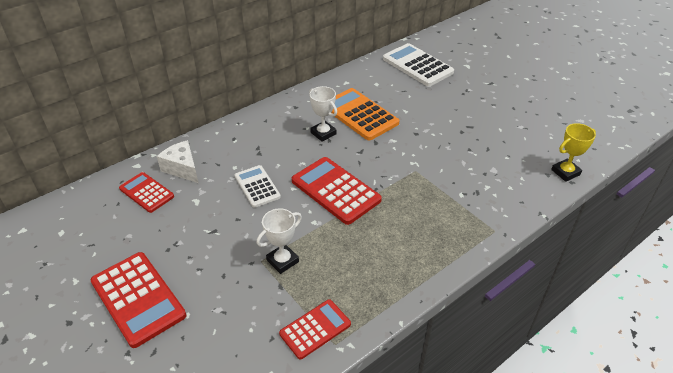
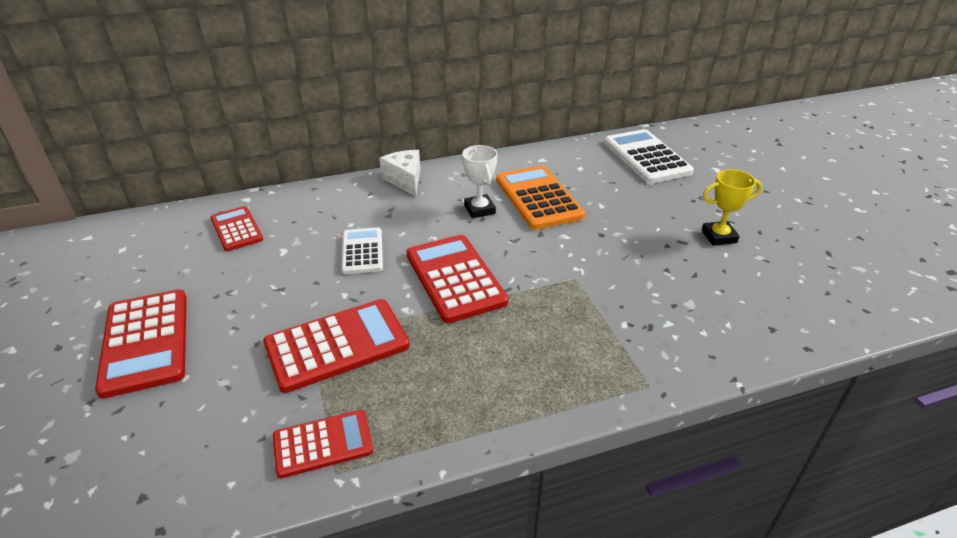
camera: 20 degrees right, 5 degrees down
white cheese [157,140,198,183] -> white cheese moved to [379,150,420,197]
white trophy [257,208,302,274] -> red calculator [263,299,410,393]
yellow trophy [551,123,596,182] -> yellow trophy moved to [702,169,762,246]

